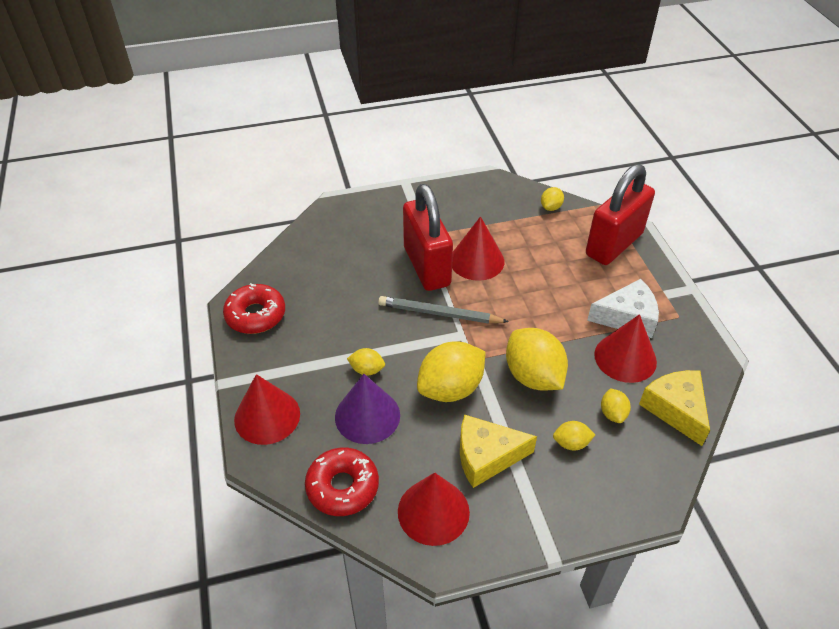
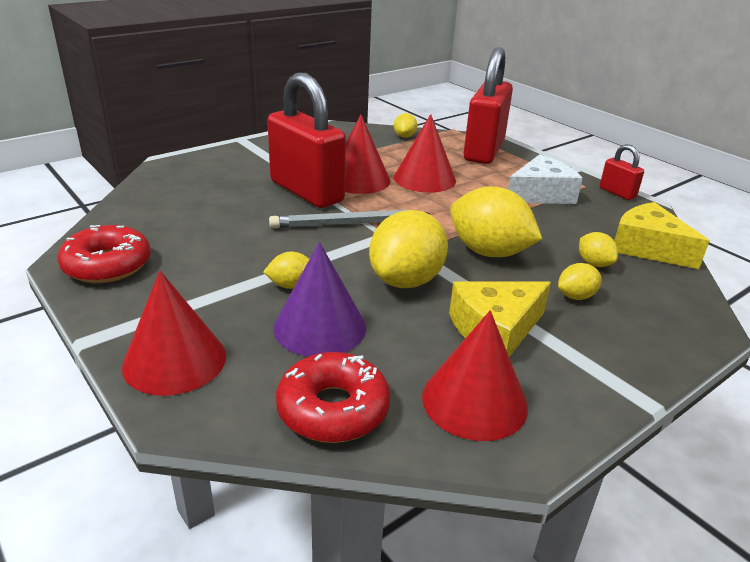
camera: 25 degrees left, 15 degrees down
red cone [594,314,657,383] -> red cone moved to [394,114,456,193]
none -> red padlock [600,144,644,200]

